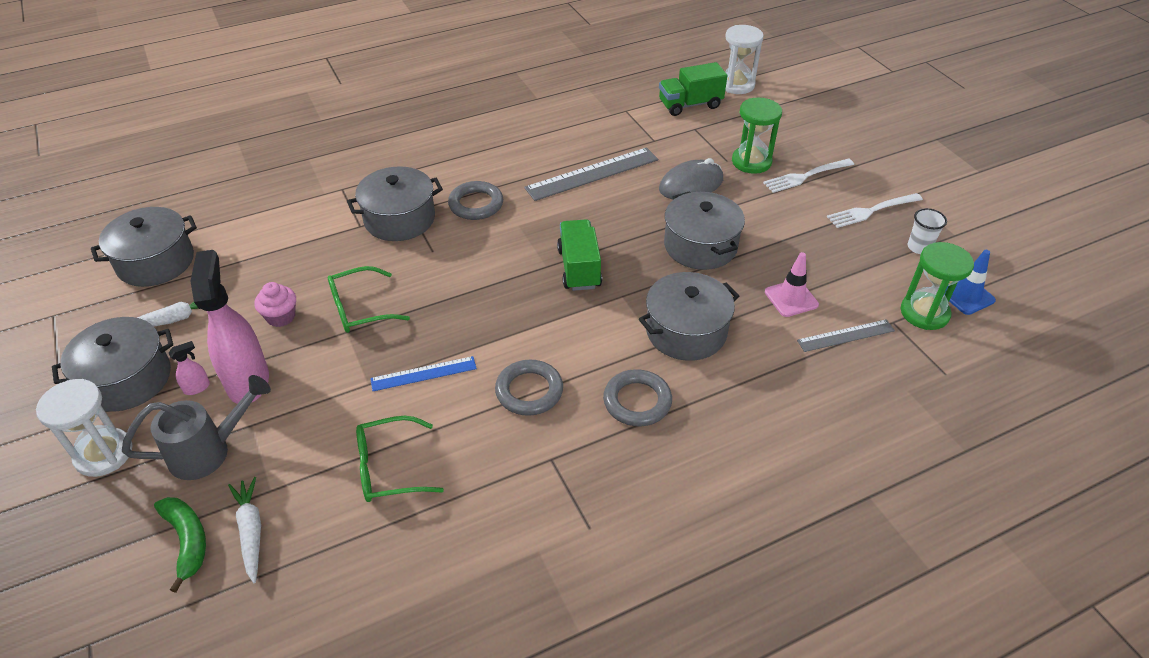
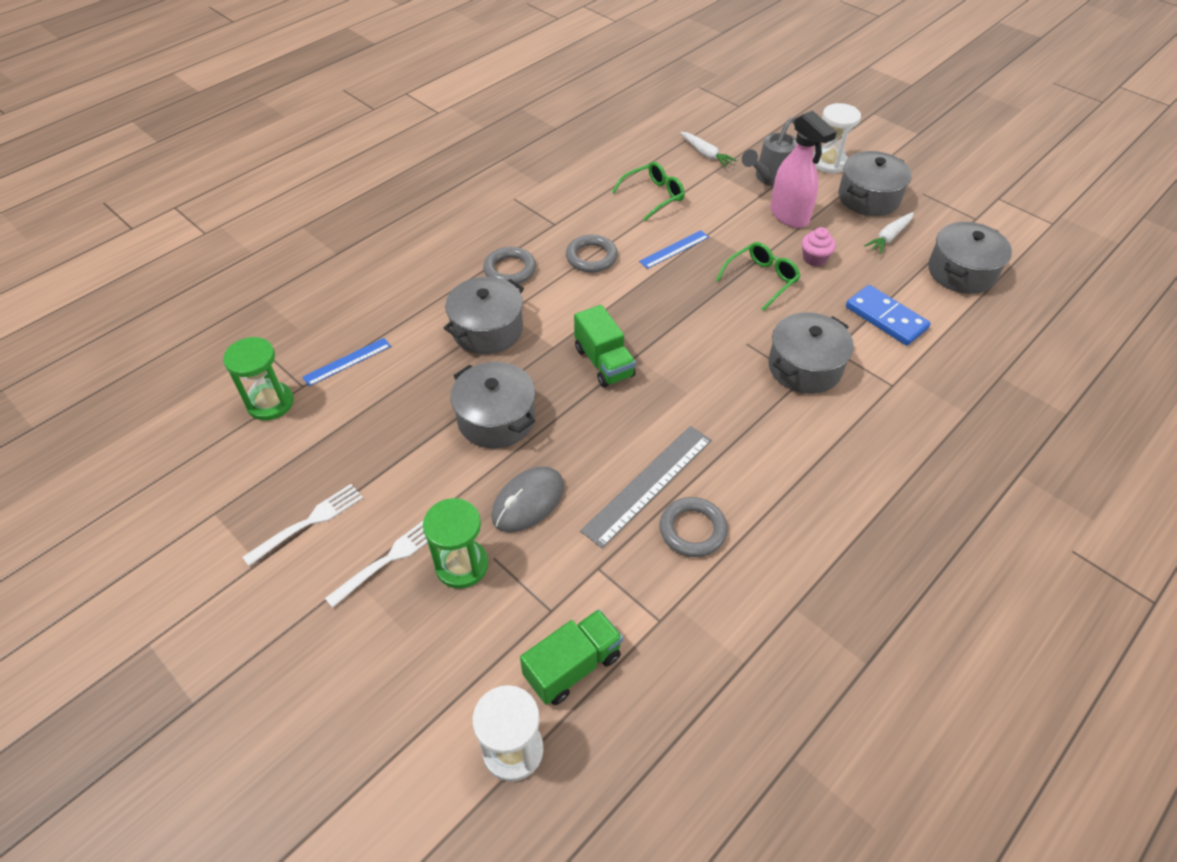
camera: 160 degrees right, 5 degrees up
green banana [154,497,206,593] -> none
pink spray bottle [169,341,210,395] -> none
grey ring [448,181,503,220] -> grey ring moved to [660,497,728,557]
pink traffic cone [765,252,819,317] -> none
grey ruler [797,319,895,352] -> blue ruler [302,338,391,386]
white cup [908,208,947,254] -> none
blue traffic cone [944,250,996,315] -> none
none -> blue domino [846,285,931,346]

